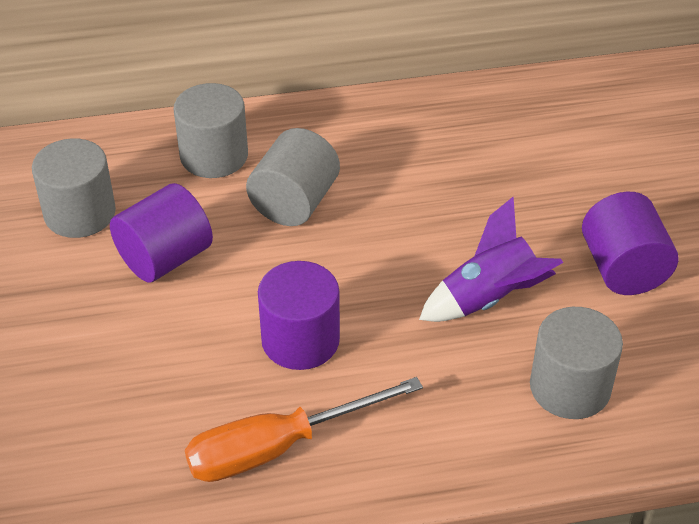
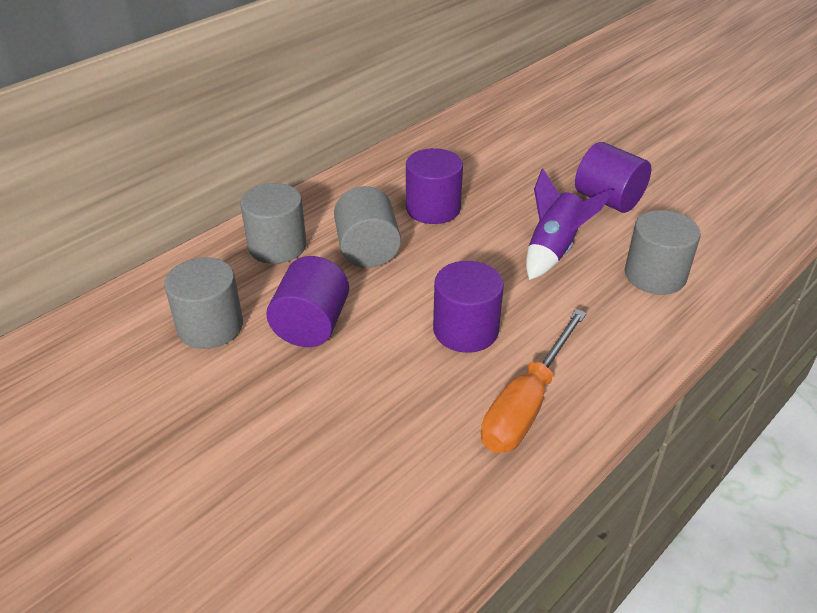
camera: 35 degrees left, 5 degrees down
none -> purple cylinder [406,148,463,224]

